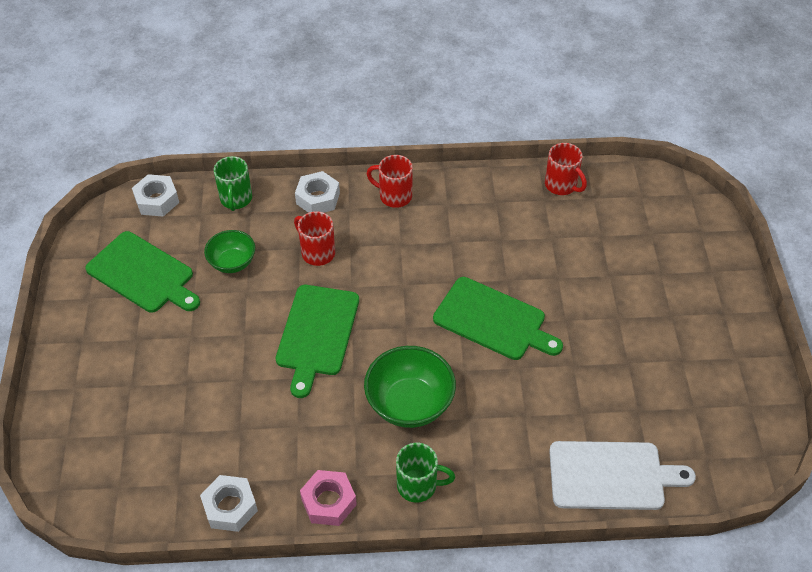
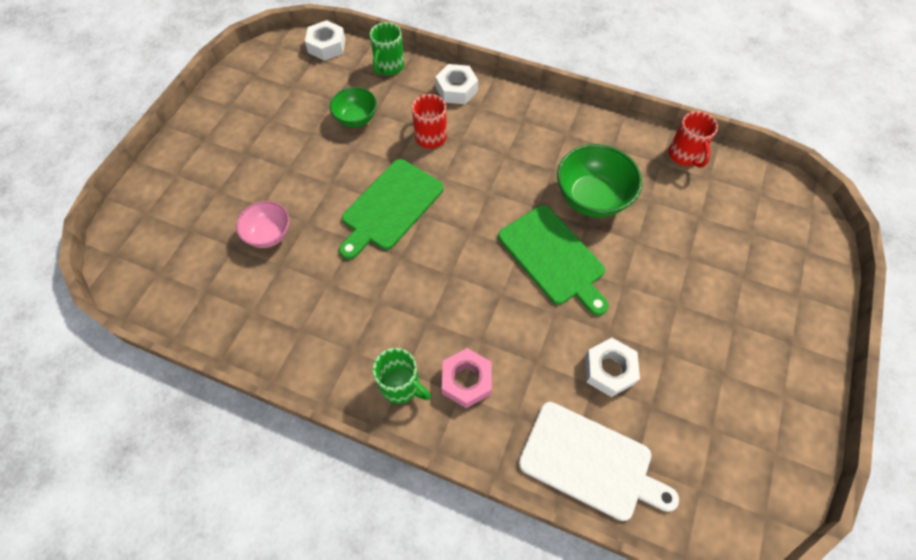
camera: 25 degrees right, 10 degrees up
green cutting board [85,231,200,313] -> none
white nut [200,475,258,532] -> white nut moved to [585,338,640,397]
pink nut [300,470,357,526] -> pink nut moved to [442,348,492,408]
green bowl [364,346,456,428] -> green bowl moved to [557,144,642,218]
red mug [366,155,413,208] -> none
none -> pink bowl [236,201,290,248]

